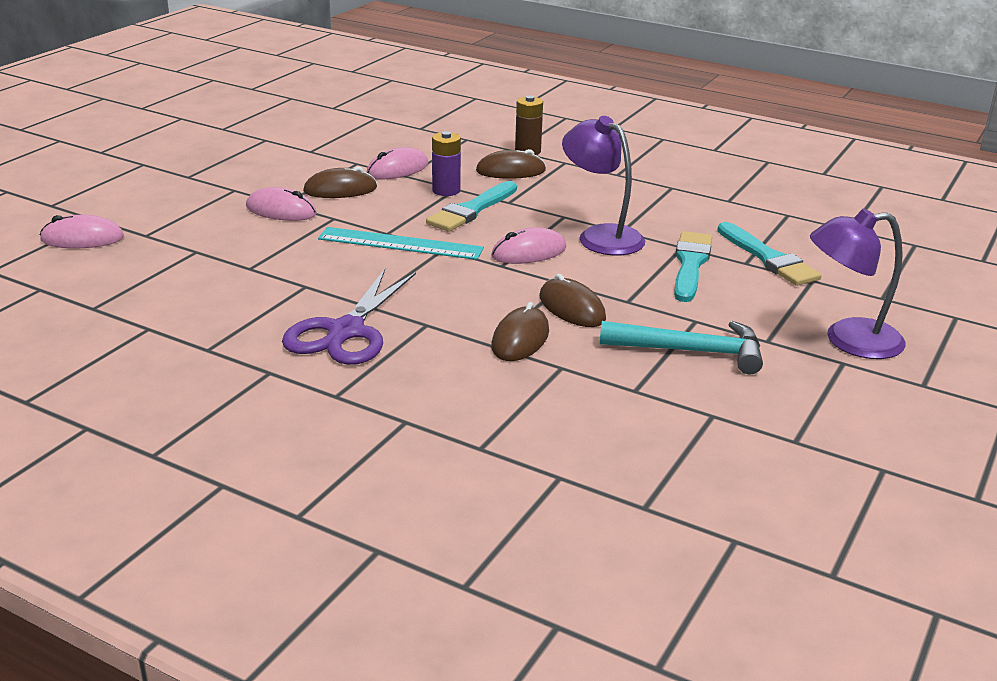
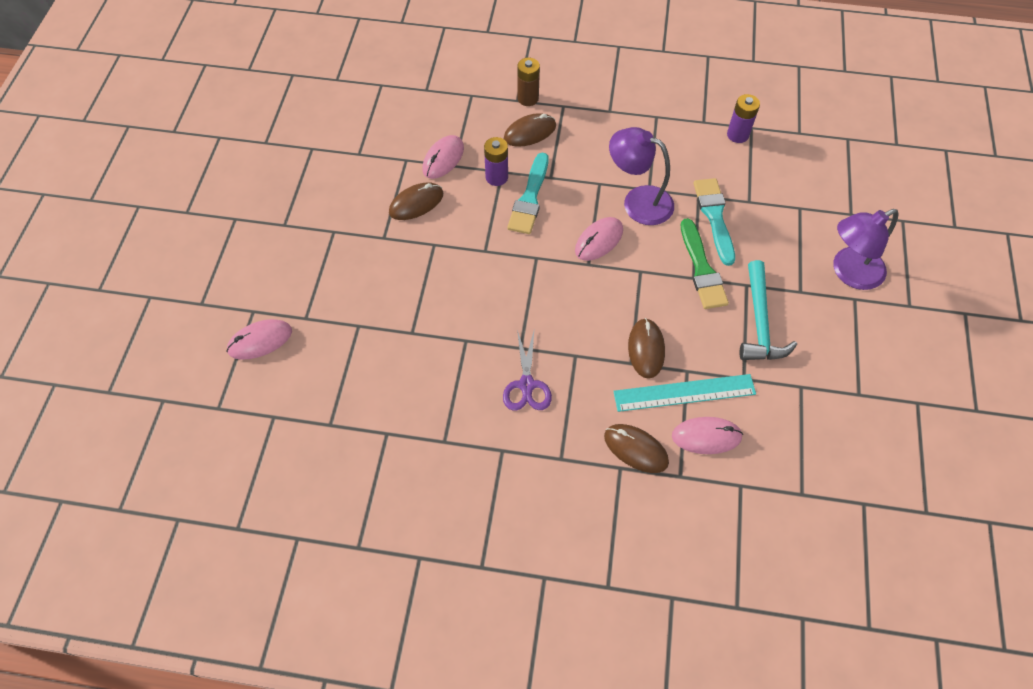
camera: 20 degrees left, 30 degrees up
pink mouse [246,187,317,221] -> pink mouse moved to [672,417,743,454]
purple scissors [282,269,416,365] -> purple scissors [503,330,552,411], size x0.65
turquoise ruler [318,227,484,260] -> turquoise ruler moved to [613,374,756,412]
brown mouse [540,274,606,327] -> brown mouse moved to [604,424,669,473]
turquoise hammer [600,321,763,374] -> turquoise hammer turned 105 degrees clockwise [740,260,797,360]
turquoise brush [717,222,822,286] -> none
none -> green brush [681,218,729,309]
none -> purple battery [727,94,760,143]

